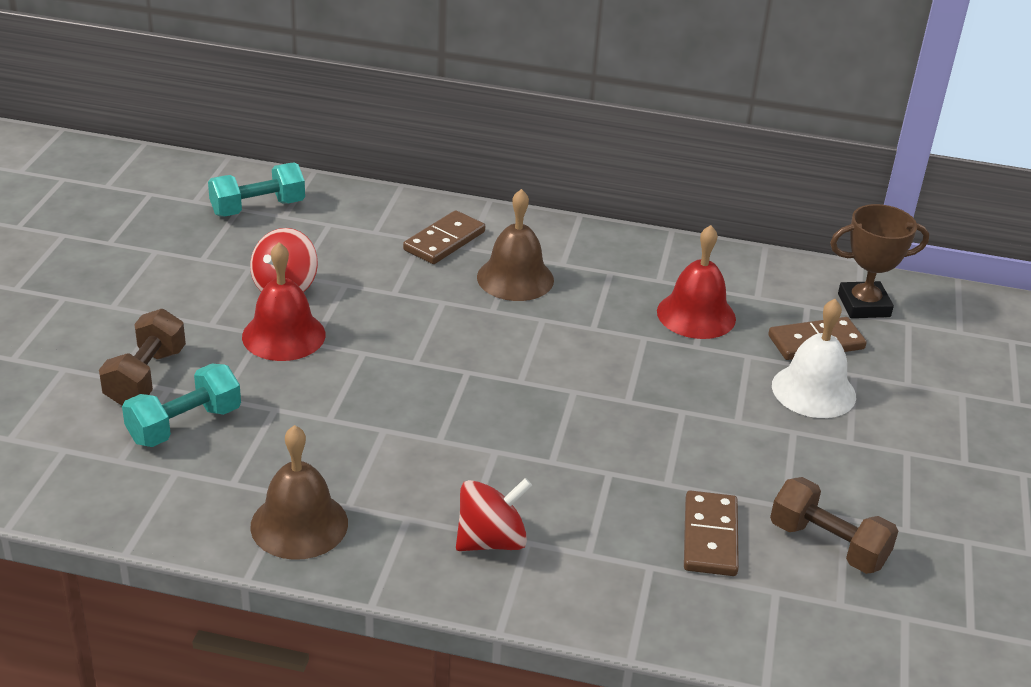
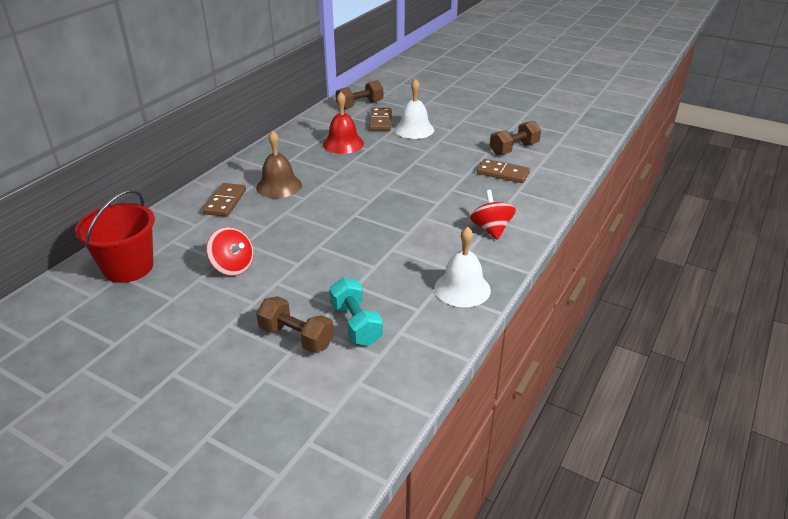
camera: 70 degrees left, 0 degrees up
turquoise dumbbell [208,163,305,217] -> red bucket [75,190,155,283]
red bell [242,242,326,361] -> none
brown bell [250,425,348,560] -> white bell [434,226,491,307]
brown domino [403,210,485,264] -> brown domino turned 45 degrees clockwise [203,183,246,217]
brown trophy [830,204,929,318] -> brown dumbbell [336,80,383,109]

